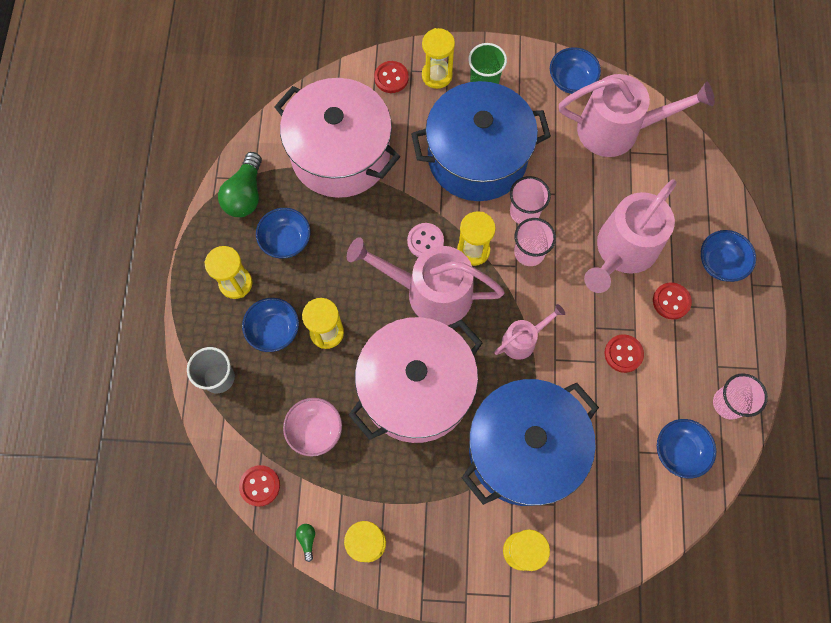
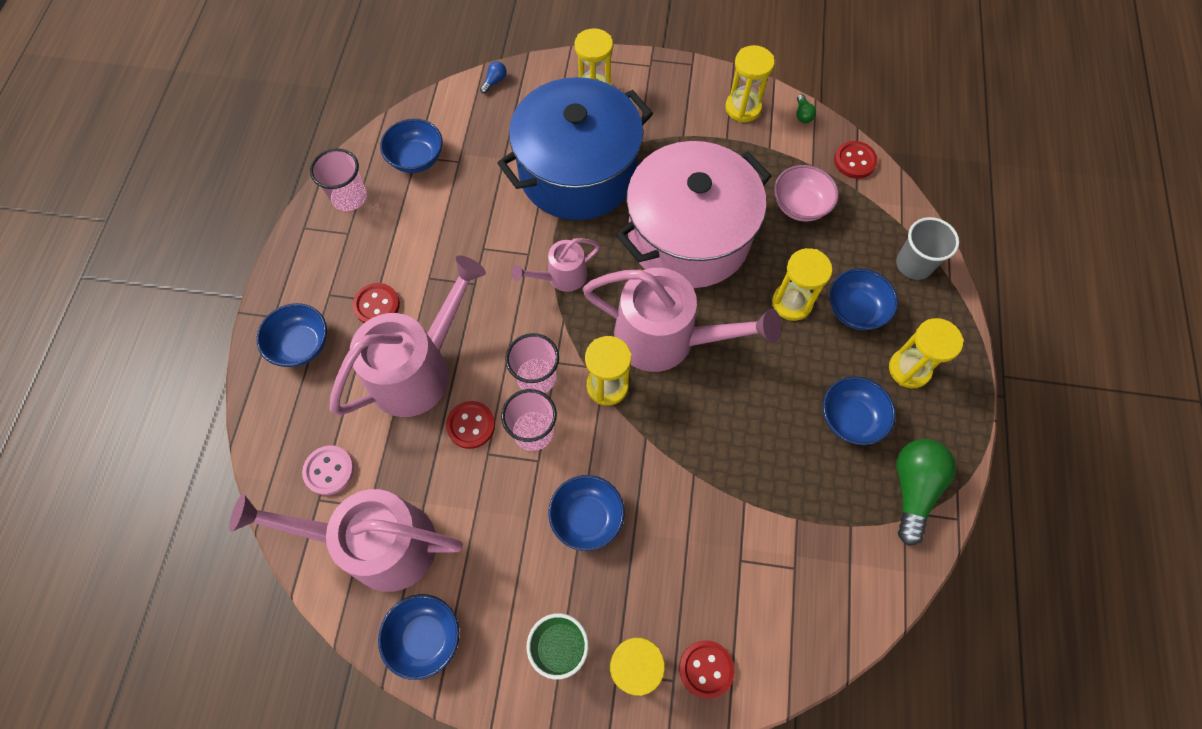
camera: 175 degrees left, 5 degrees down
pink pot [274,78,400,198] -> none
pink button [407,223,444,257] -> pink button moved to [302,446,354,495]
blue pot [411,81,551,201] -> blue bowl [548,475,625,551]
red button [605,334,644,373] -> red button moved to [446,401,495,449]
none -> blue light bulb [480,61,506,94]

